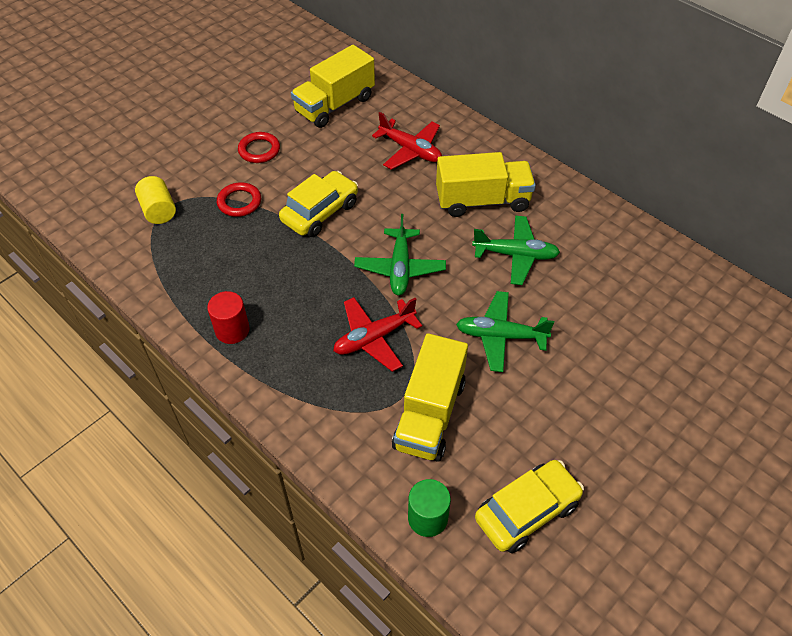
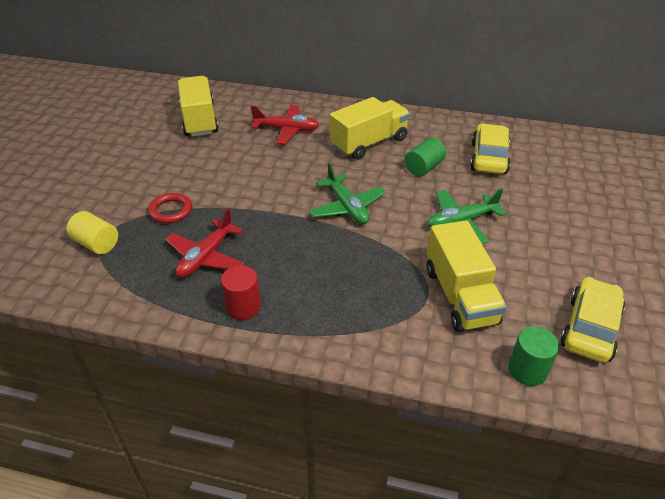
camera: 30 degrees left, 10 degrees down
red ring [238,132,280,163] -> none
yellow car [279,171,358,237] -> yellow car moved to [470,124,510,174]
yellow truck [291,45,375,128] -> yellow truck turned 150 degrees clockwise [178,76,219,137]
red plane [333,297,422,372] -> red plane moved to [165,208,244,278]
green plane [472,216,560,285] -> green cylinder [404,138,446,176]

